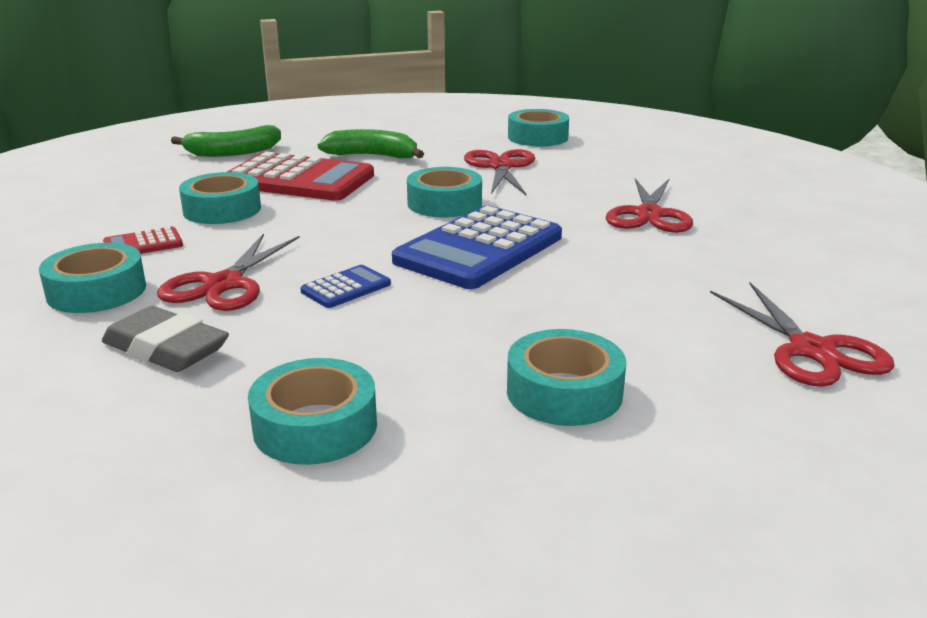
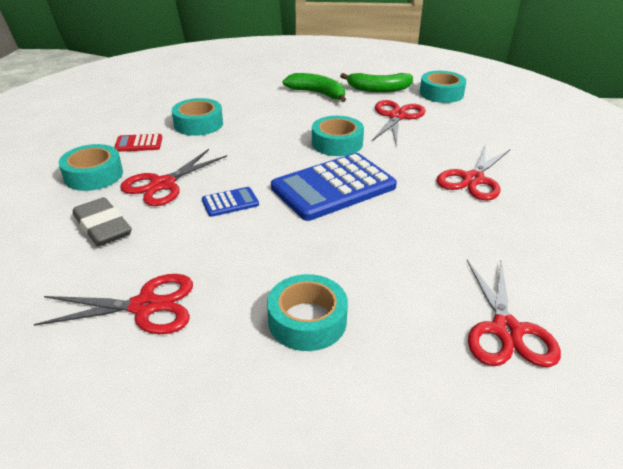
camera: 20 degrees right, 10 degrees up
green banana [171,125,281,157] -> green banana moved to [340,73,413,92]
red calculator [227,152,374,201] -> none
turquoise tape [248,358,377,465] -> red scissors [34,274,193,334]

